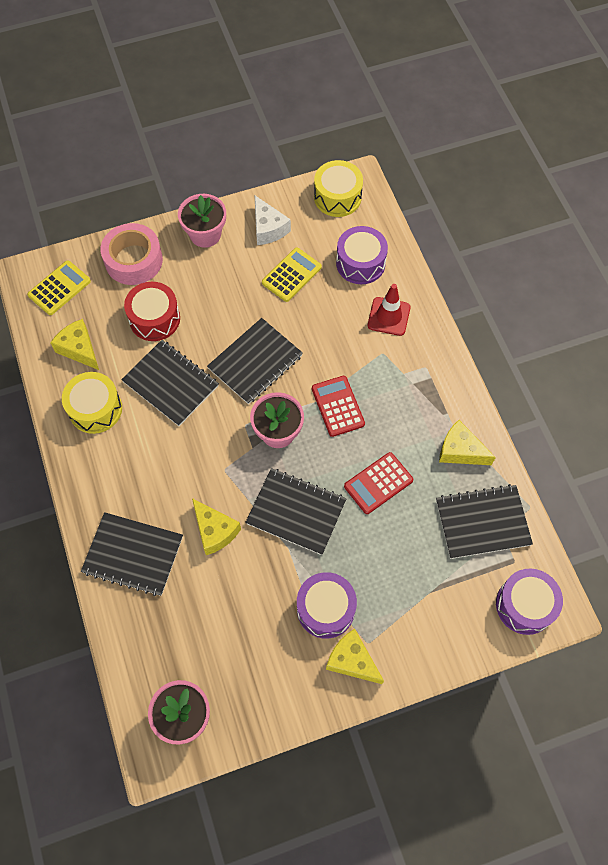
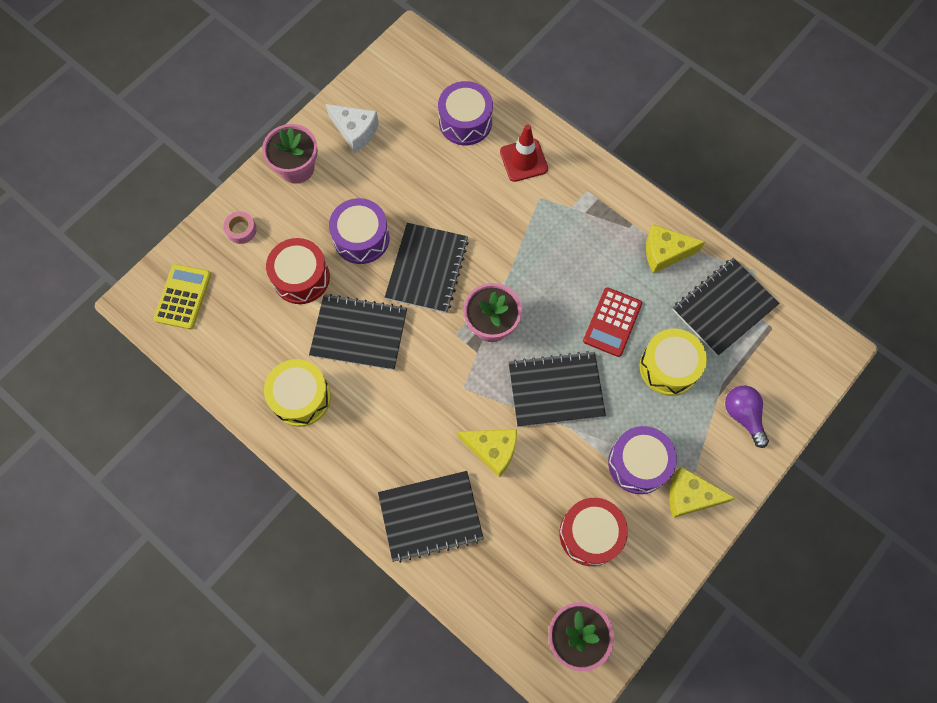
camera: 30 degrees left, 5 degrees up
yellow cheese [50,319,99,370] -> none
pink tape [101,223,163,285] -> pink tape [223,211,257,244], size x0.46
yellow calculator [262,247,322,302] -> none
red calculator [312,376,365,437] -> none
yellow drum [314,160,363,217] -> yellow drum moved to [640,328,707,396]
purple drum [496,569,563,635] -> purple drum moved to [329,198,390,264]
none -> red drum [559,498,628,566]
none -> purple light bulb [725,386,769,448]

